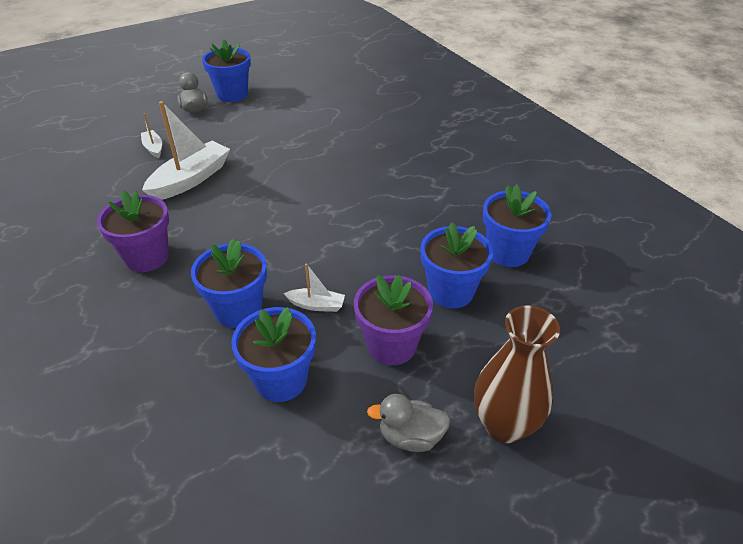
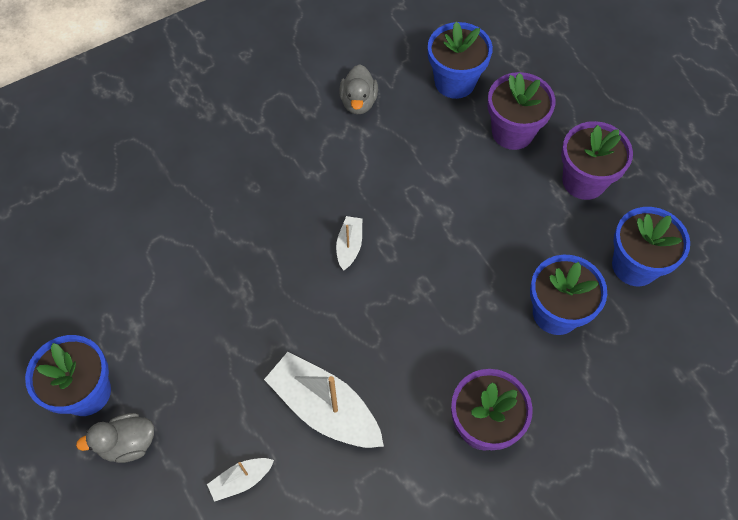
camera: 90 degrees left, 20 degrees up
white boat [283,263,345,312] -> white boat moved to [336,216,362,271]
grey duck [367,394,451,452] -> grey duck moved to [339,64,378,115]
blue flower pot [421,222,493,309] -> purple flower pot [488,72,555,150]
brown vase [474,306,560,443] -> none

